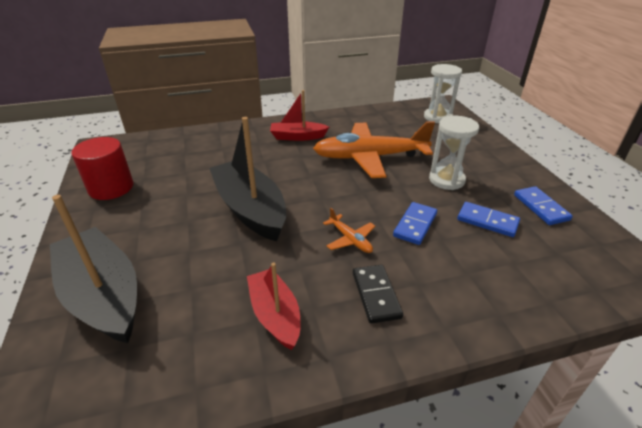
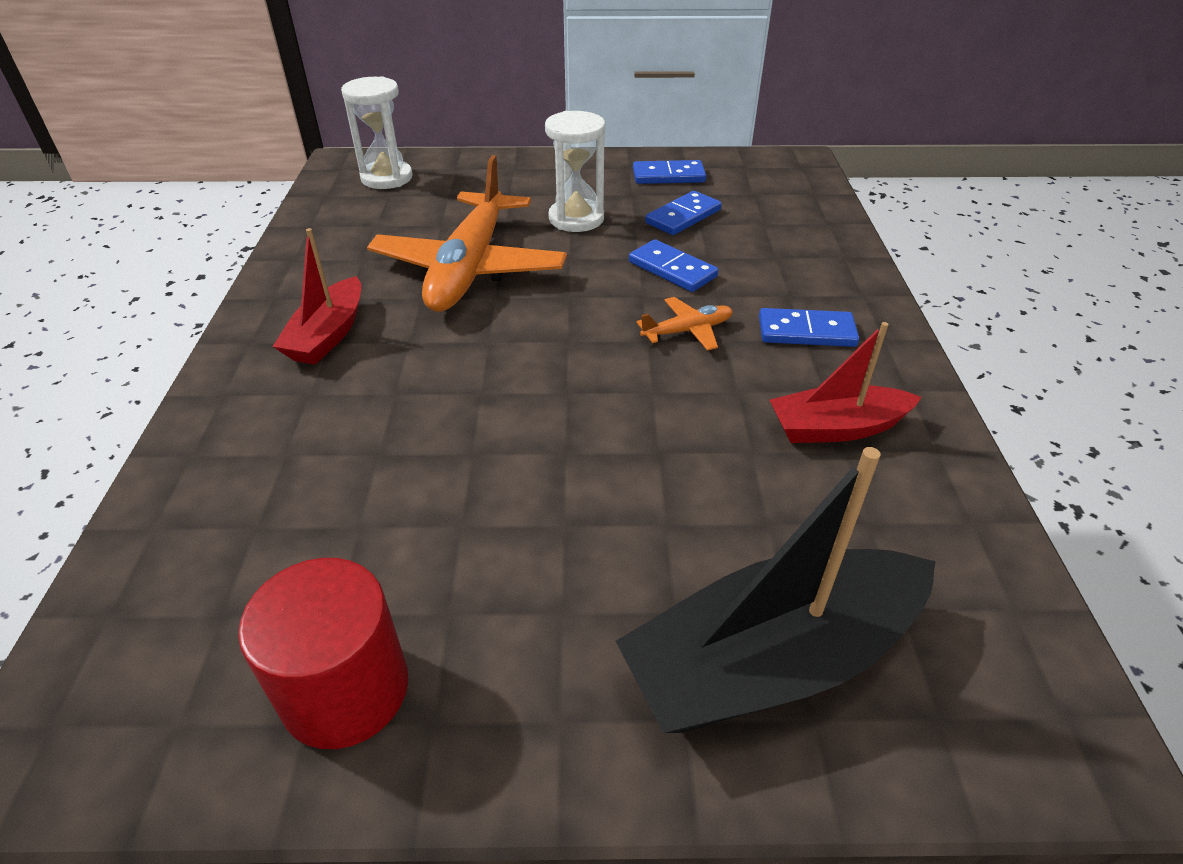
camera: 75 degrees left, 5 degrees up
black boat [209,117,286,241] -> none
black domino [353,265,403,324] -> blue domino [759,308,859,347]

